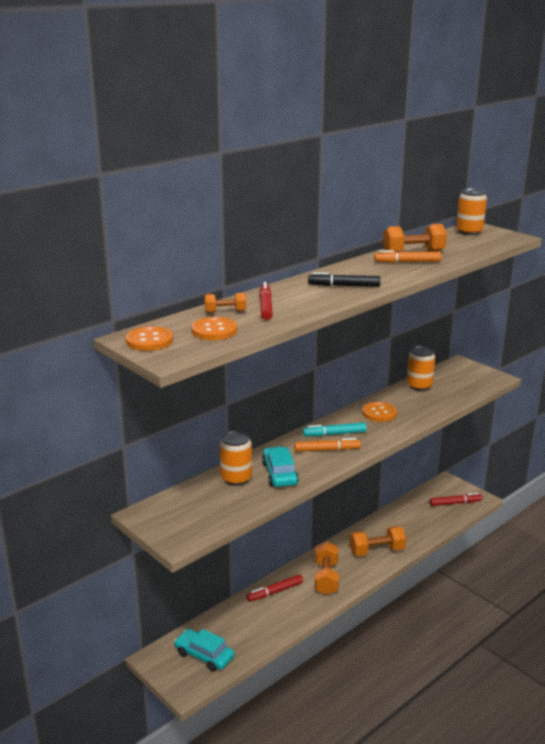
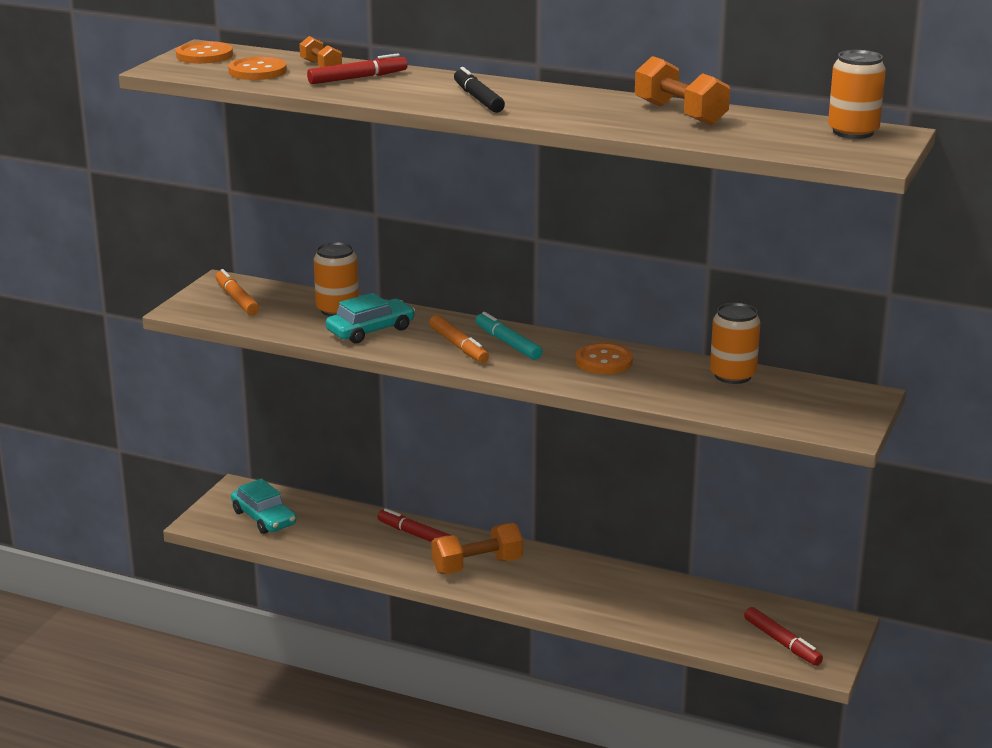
camera: 65 degrees right, 0 degrees up
turquoise car [174,629,234,671] -> turquoise car turned 135 degrees clockwise [231,479,296,534]
orange dumbbell [349,526,406,556] -> none
orange marker [374,250,442,263] -> orange marker moved to [215,269,260,315]

